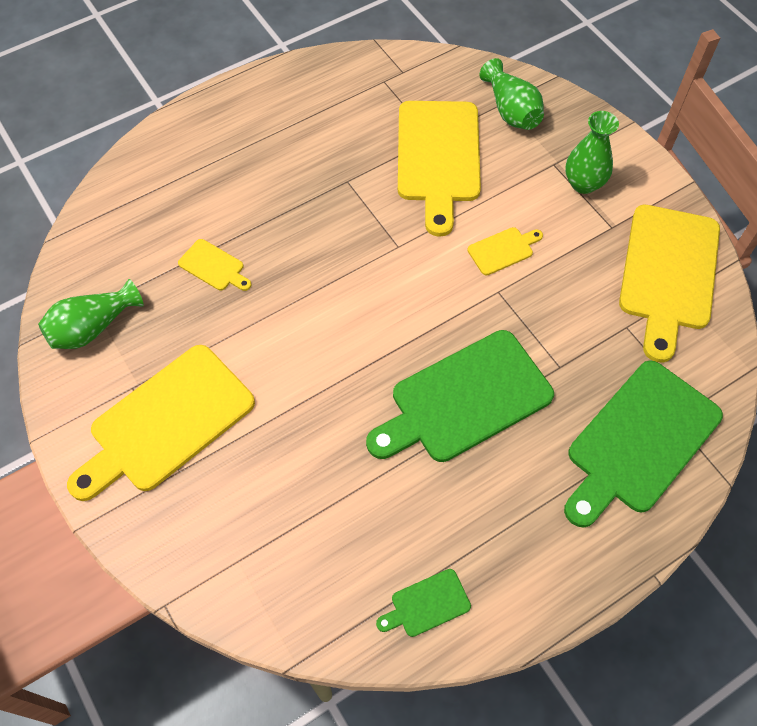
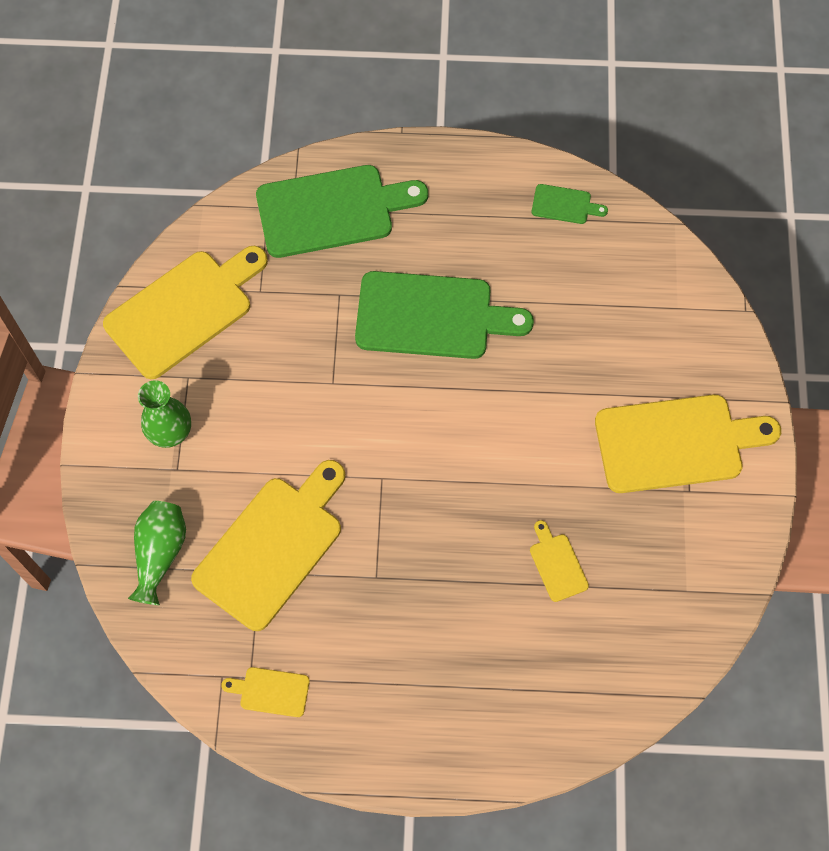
camera: 145 degrees left, 5 degrees up
green vase [38,279,144,349] -> none
yellow cutting board [467,227,543,275] -> yellow cutting board moved to [222,667,310,717]

